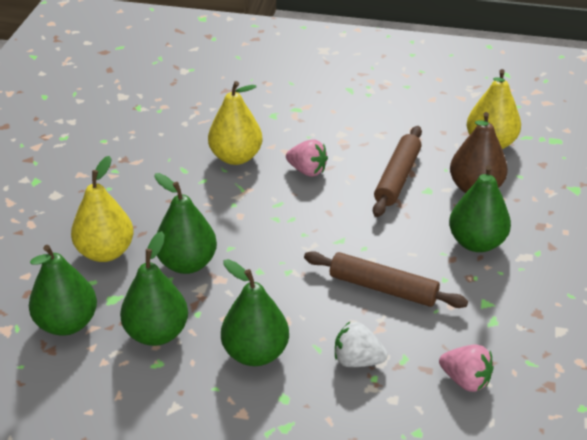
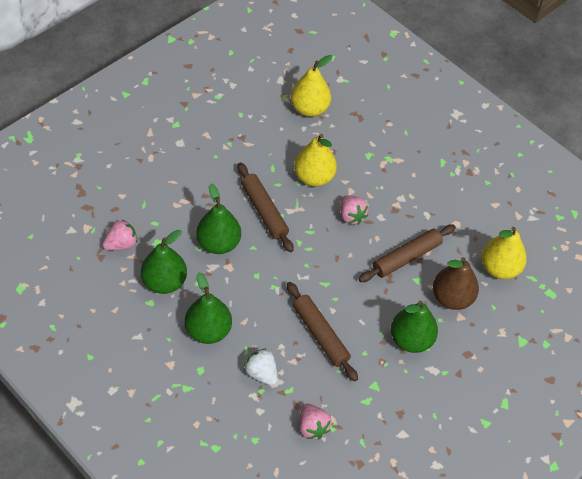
camera: 30 degrees right, 15 degrees up
green pear [29,245,97,336] -> pink strawberry [102,220,137,250]
yellow pear [71,156,134,262] -> yellow pear moved to [291,55,332,117]
none -> brown rolling pin [238,162,294,252]

